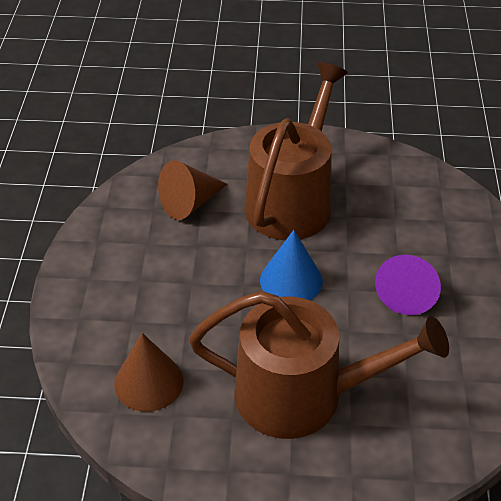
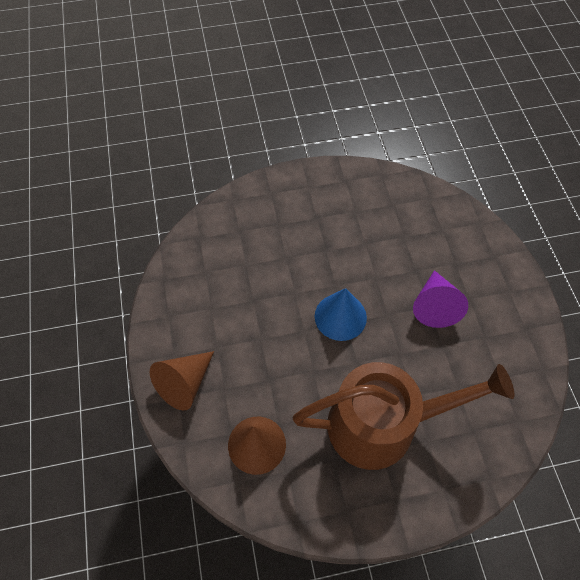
camera: 15 degrees left, 15 degrees up
brown cone [158,160,228,220] -> brown cone moved to [150,351,214,411]
brown watering can [244,62,348,240] -> none

